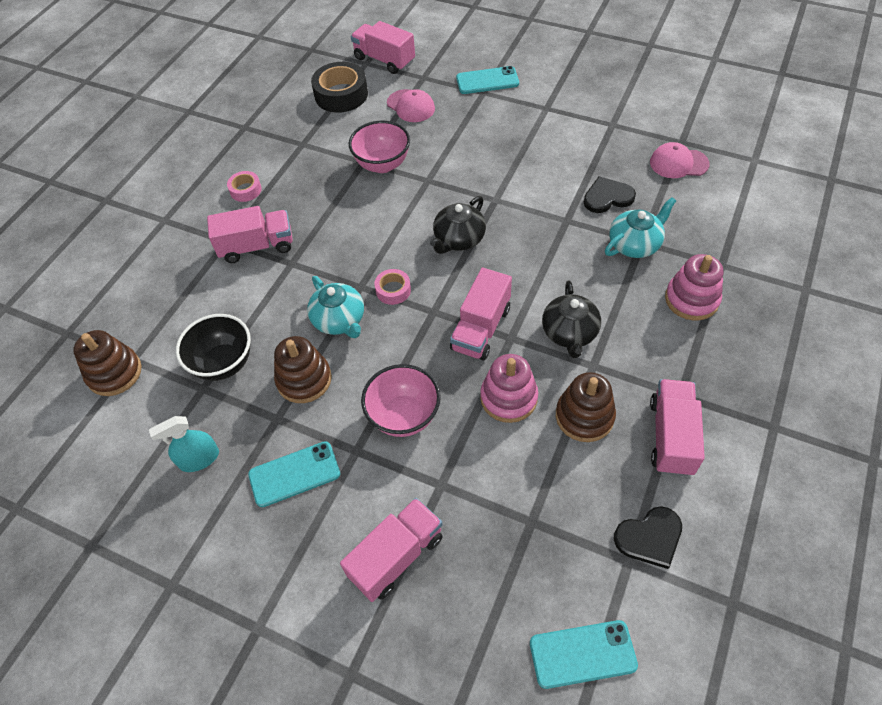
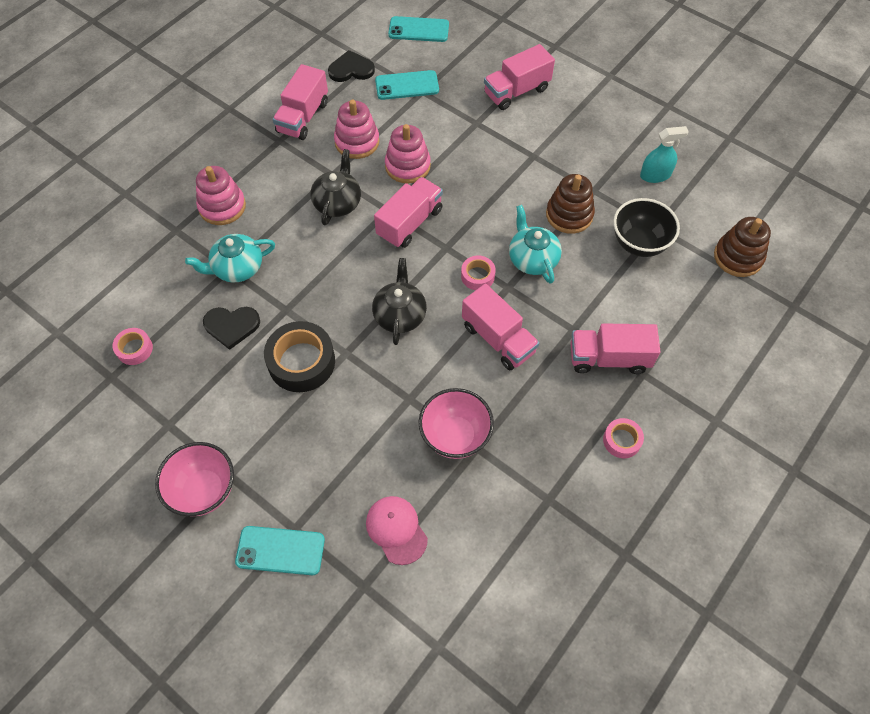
camera: 170 degrees left, 5 degrees up
turquoise phone [248,441,340,507] -> turquoise phone moved to [375,70,439,100]
black tape [311,62,368,113] -> black tape moved to [264,321,335,392]
pink truck [351,21,415,74] -> pink truck moved to [462,284,539,370]
pink bowl [361,364,441,437] -> pink bowl moved to [155,442,234,516]
black teapot [430,196,486,254] -> black teapot turned 45 degrees counterclockwise [372,258,427,345]
brown stacking toy [556,372,616,442] -> pink stacking toy [334,100,380,159]
pink cap [650,142,709,178] -> pink tape [113,328,153,365]

